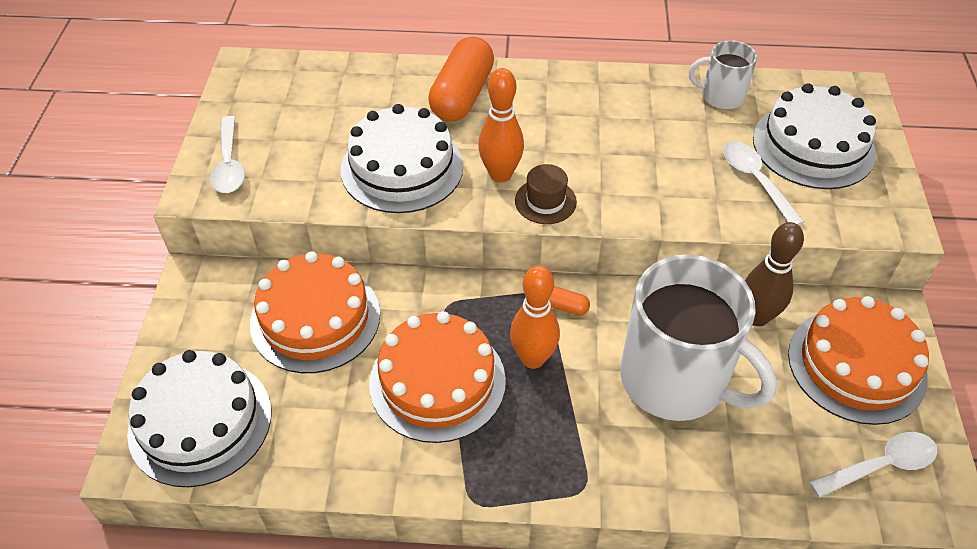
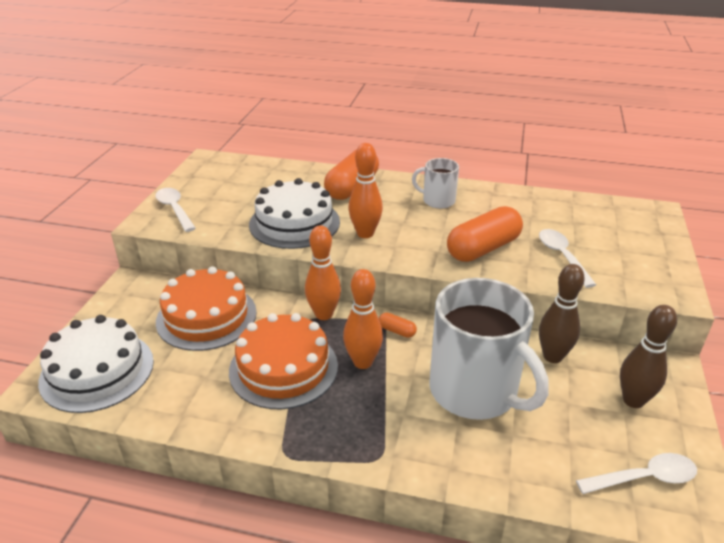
camera: 10 degrees right, 15 degrees down
white spoon [210,116,245,193] -> white spoon turned 150 degrees clockwise [155,188,196,232]
brown hat [515,164,577,224] -> none
white mug [689,40,757,109] -> white mug moved to [412,158,459,209]
white cake [753,83,876,189] -> none
orange cake [788,296,929,425] -> brown bowling pin [620,305,677,408]
none -> orange bowling pin [305,225,341,320]
none -> orange capsule [447,206,523,262]

